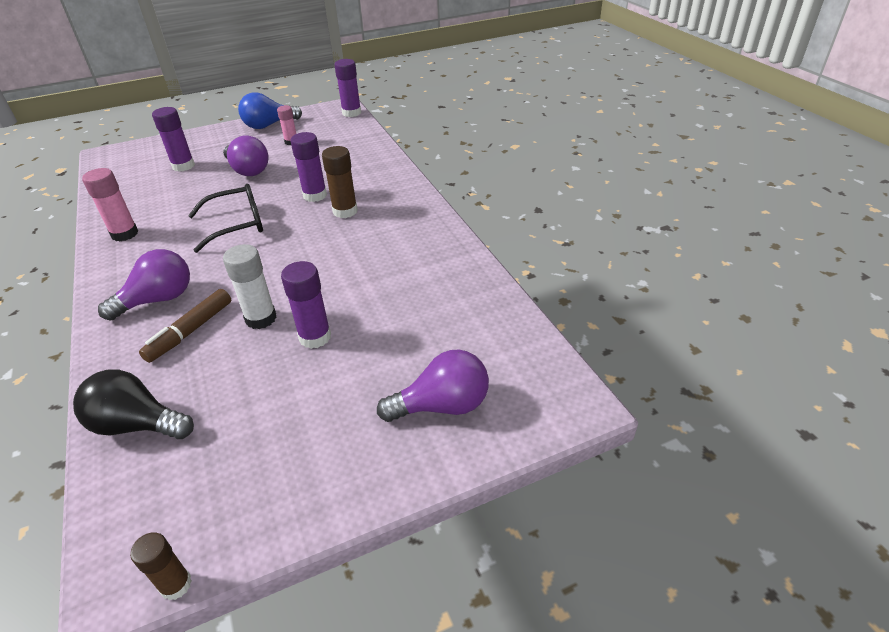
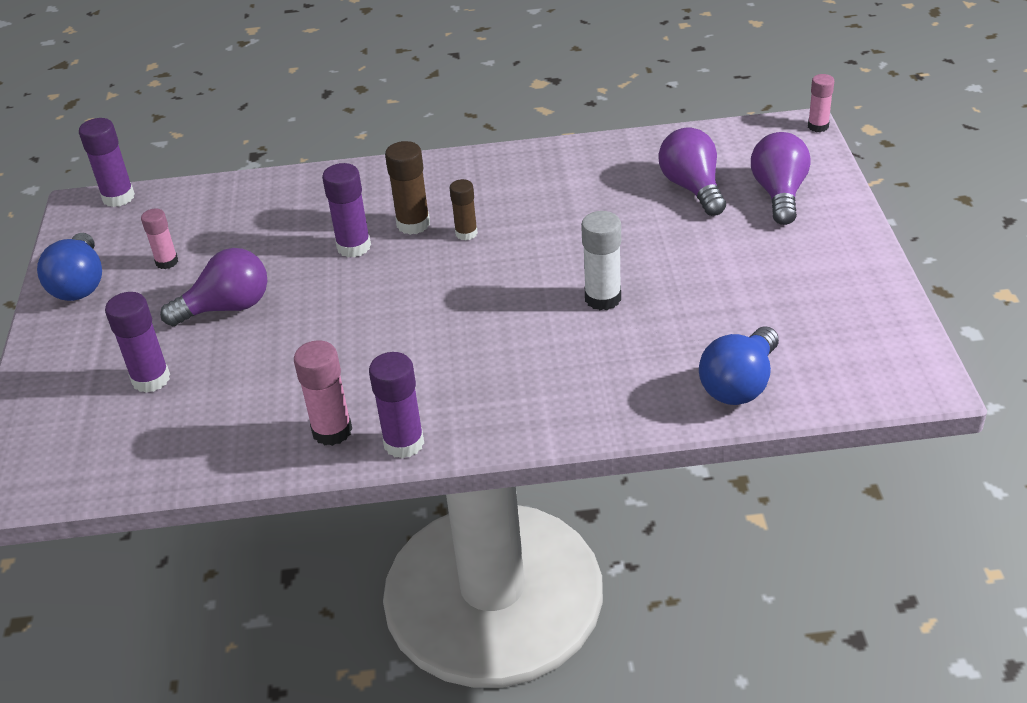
camera: 70 degrees left, 0 degrees up
black light bulb [73,369,194,439] -> blue light bulb [699,326,779,405]
purple light bulb [98,249,190,321] -> purple light bulb moved to [658,127,726,216]
brown glue stick [130,532,192,600] -> brown glue stick moved to [450,179,478,240]
brown marker [139,289,231,363] -> none
black glasses [188,184,263,253] -> none
purple glue stick [281,261,331,349] -> purple glue stick moved to [369,352,424,458]
none -> pink glue stick [808,74,834,132]

